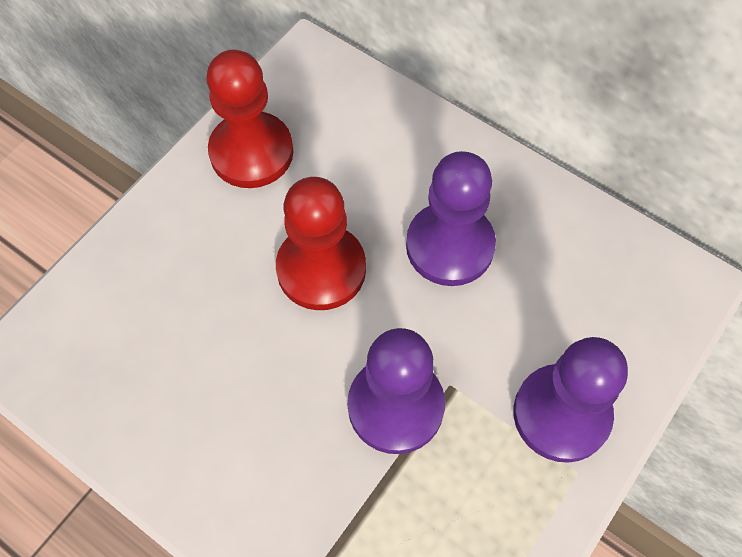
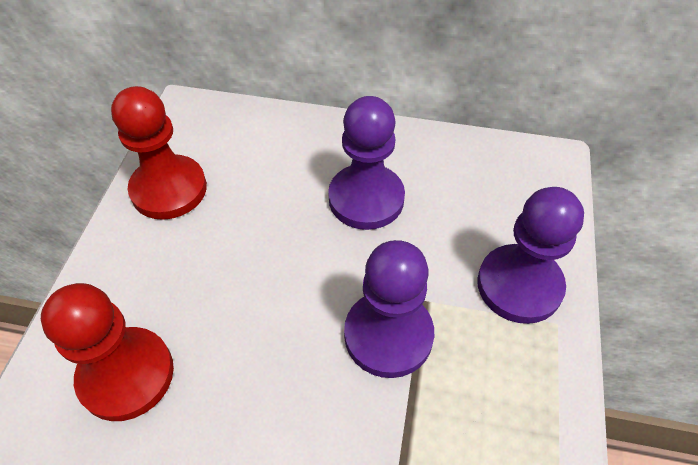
camera: 25 degrees left, 10 degrees down
red pawn [276,177,366,310] -> red pawn moved to [41,283,174,421]

